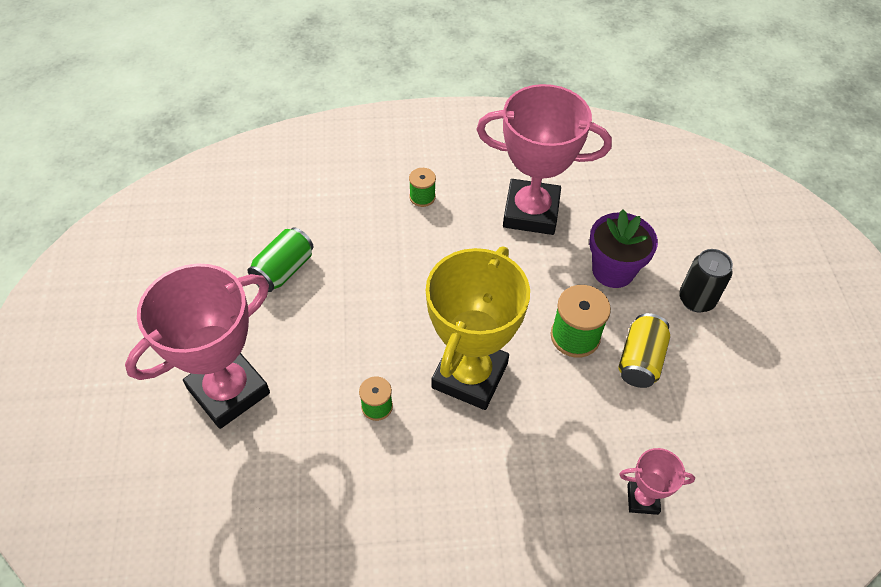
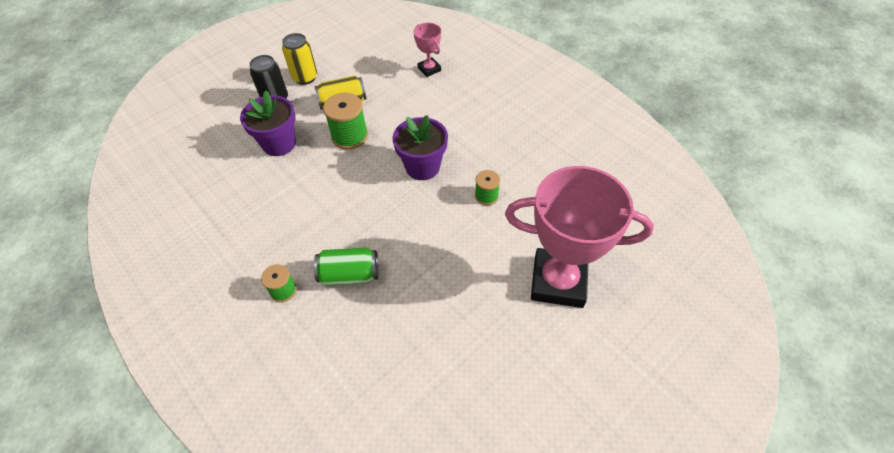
camera: 125 degrees left, 0 degrees up
green can [248,227,313,292] -> green can moved to [314,248,379,286]
yellow trophy [426,247,530,410] -> purple flower pot [392,115,448,180]
pink trophy [476,84,612,235] -> none
none -> yellow can [282,33,317,85]

